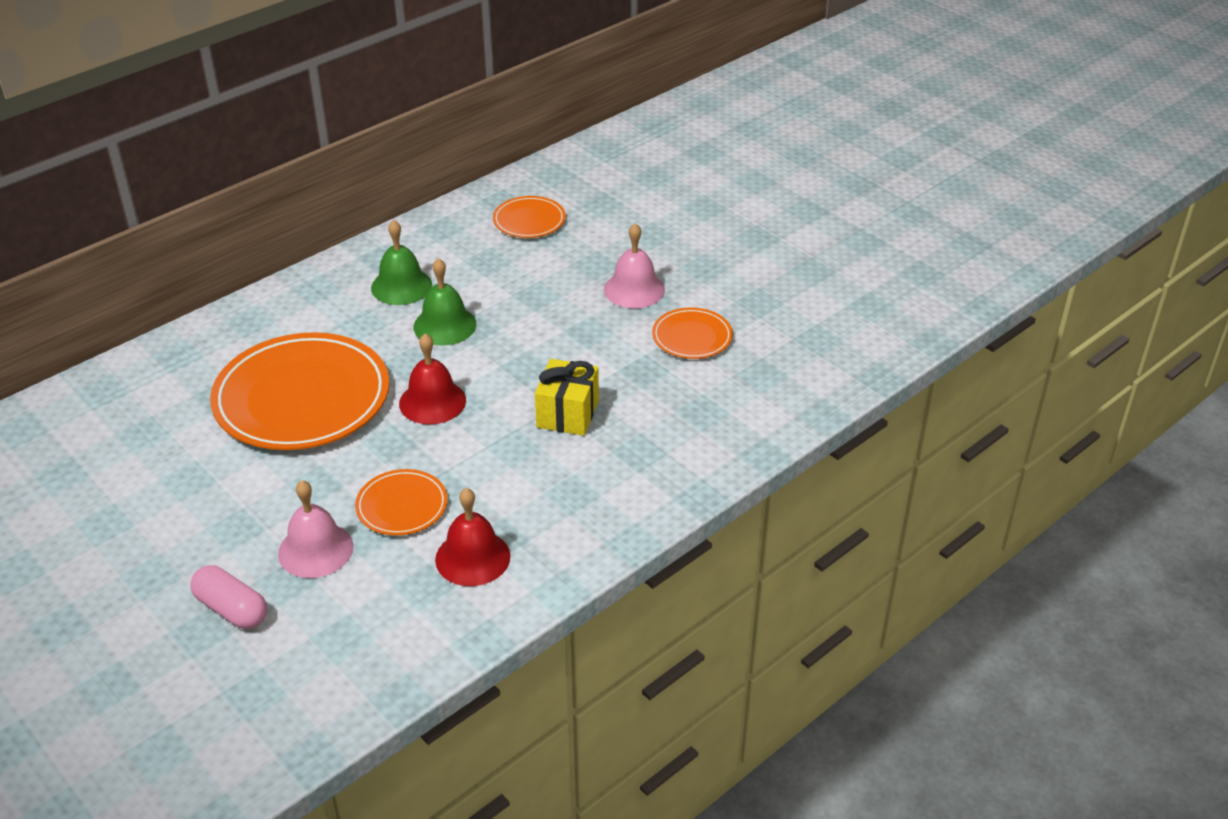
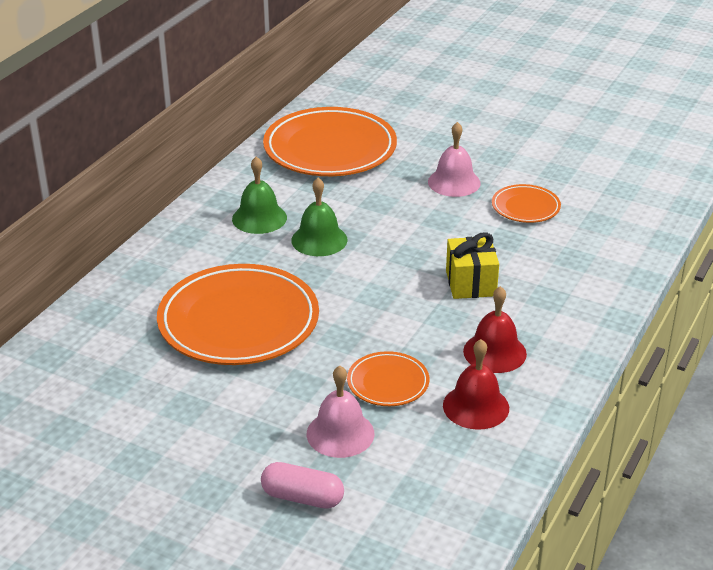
camera: 20 degrees left, 5 degrees down
red bell [399,333,466,425] -> red bell moved to [463,286,527,373]
orange plate [493,196,566,238] -> orange plate [263,107,397,176], size x2.08

